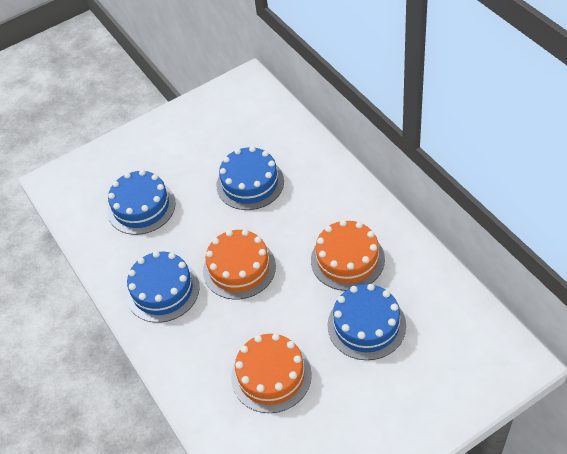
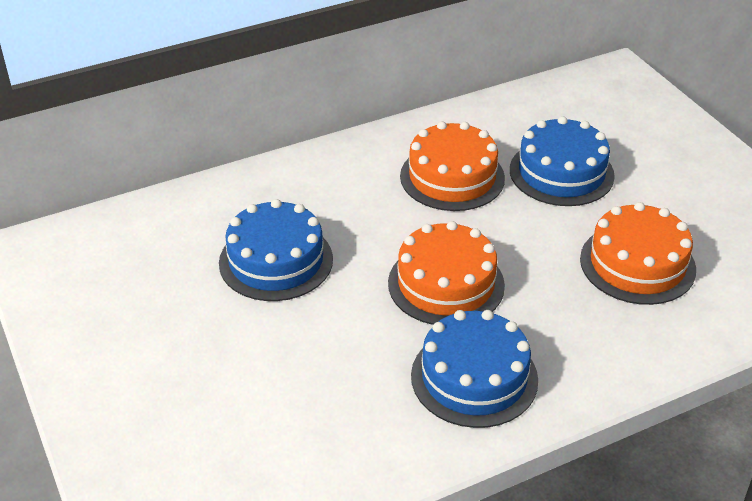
camera: 90 degrees left, 10 degrees down
blue cake [107,170,176,235] -> none

